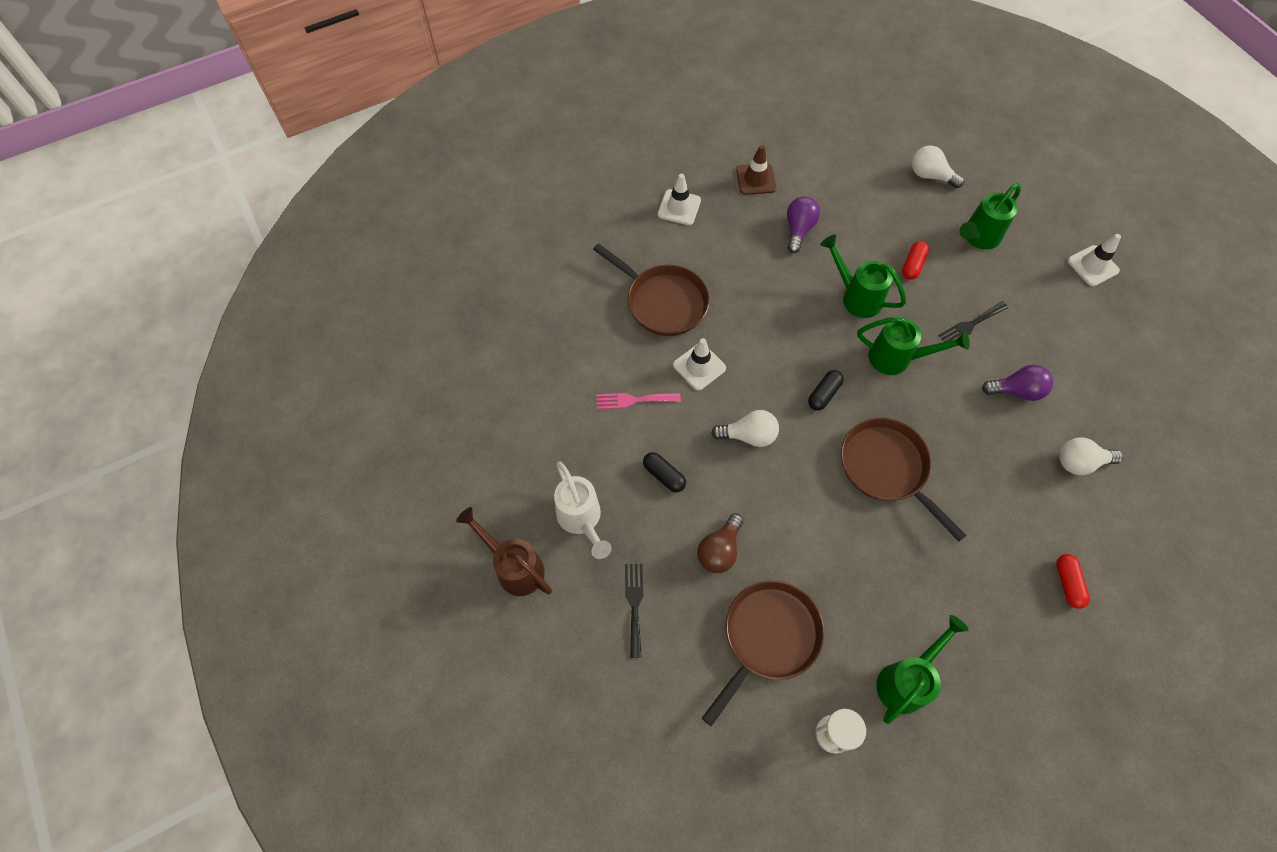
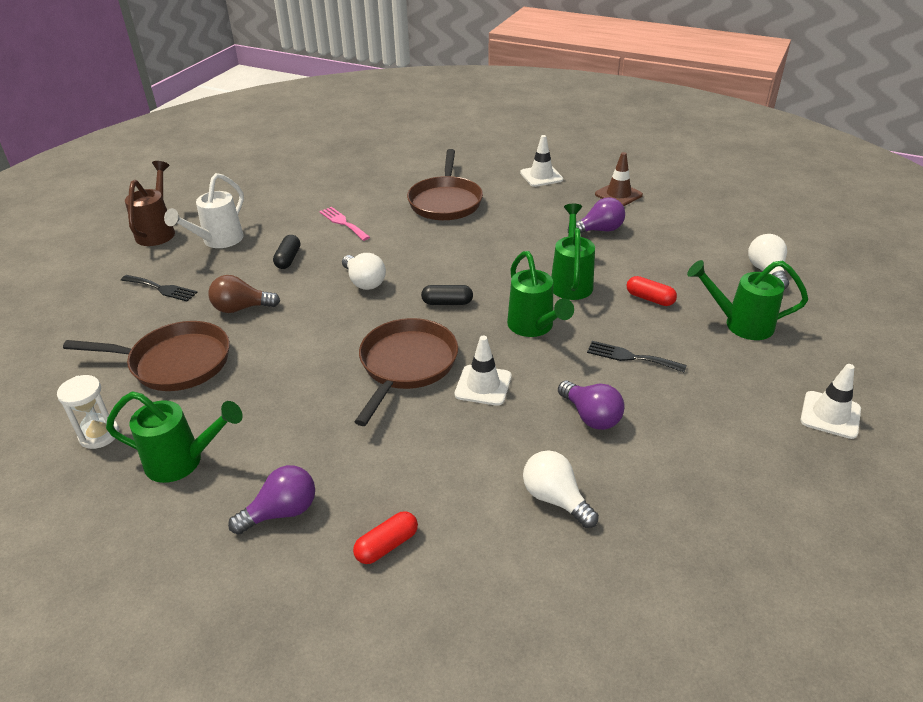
camera: 55 degrees right, 25 degrees down
black fork [625,564,643,658] -> black fork turned 60 degrees clockwise [121,275,198,302]
white traffic cone [673,338,726,390] -> white traffic cone moved to [455,336,511,406]
red capsule [902,241,929,280] -> red capsule turned 45 degrees clockwise [627,276,677,306]
none -> purple light bulb [228,465,315,534]

